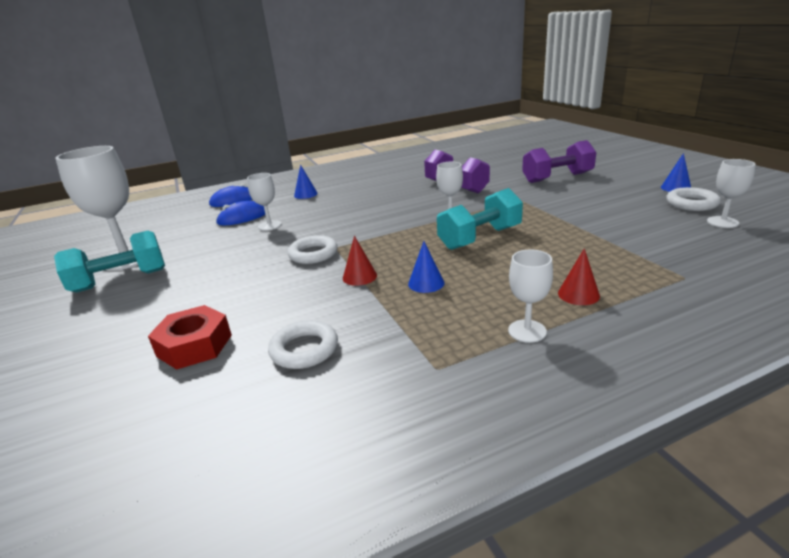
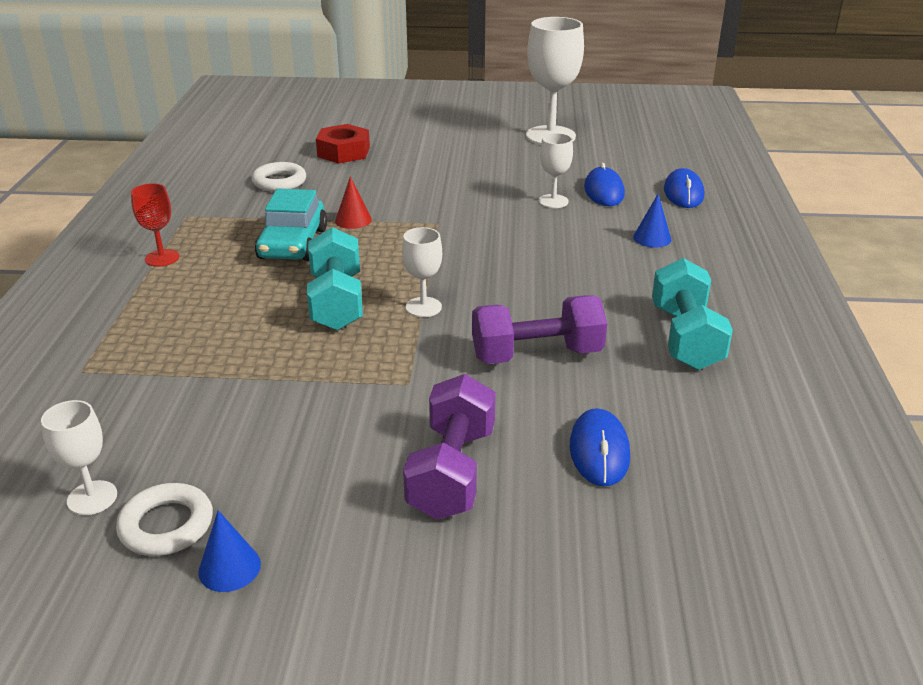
camera: 115 degrees right, 5 degrees up
turquoise dumbbell [54,231,165,293] -> turquoise dumbbell moved to [652,258,733,370]
white ring [288,235,338,264] -> none
blue cone [408,241,444,293] -> turquoise car [255,189,328,261]
white goblet [508,249,553,343] -> red goblet [131,183,179,267]
red cone [558,248,600,305] -> none
none -> blue mouse [570,408,630,487]

